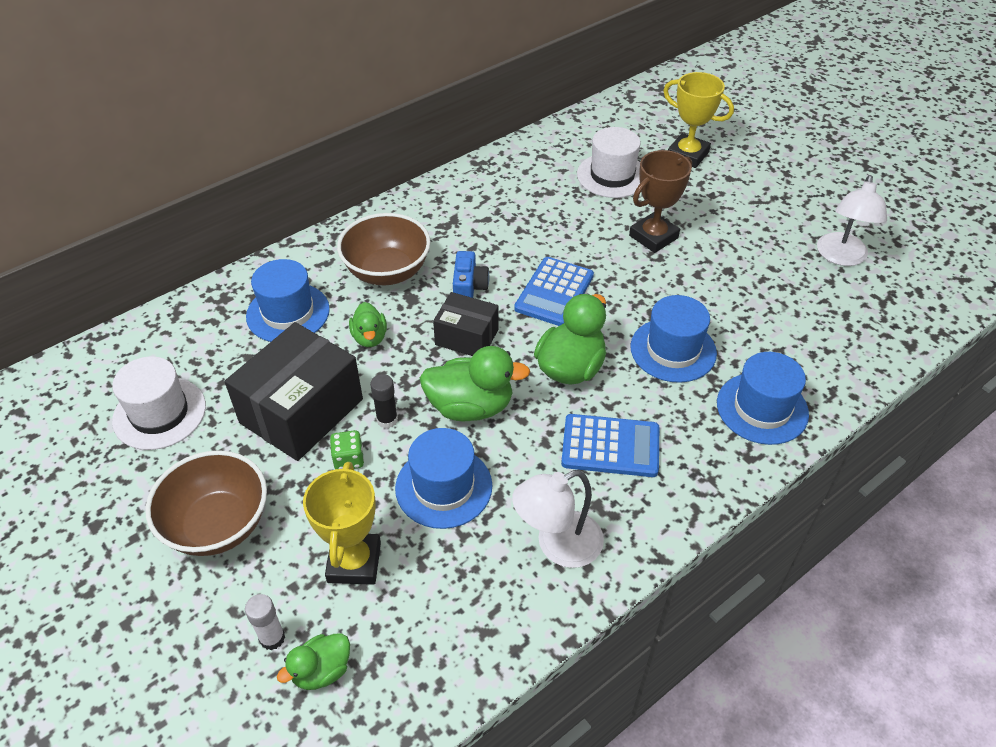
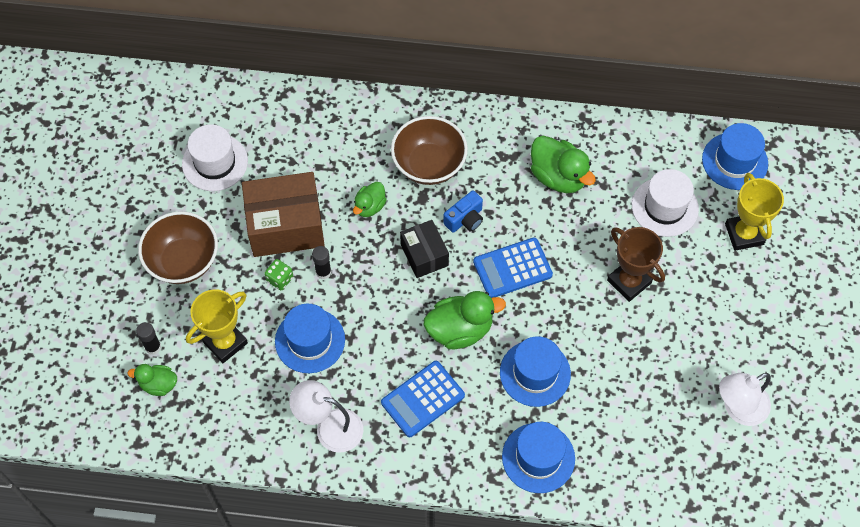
camera: 45 degrees right, 15 degrees up
black box [225,322,363,461] -> brown box [242,172,325,257]
white glue stick [245,594,285,650] -> black glue stick [136,322,161,355]
blue hat [246,259,330,342] -> blue hat moved to [702,123,768,190]
green duck [420,346,530,421] -> green duck moved to [531,136,596,193]
blue calculator [561,414,659,477] -> blue calculator turned 90 degrees clockwise [381,361,465,437]
brown trophy [629,150,692,253] -> brown trophy turned 45 degrees clockwise [607,227,665,302]

